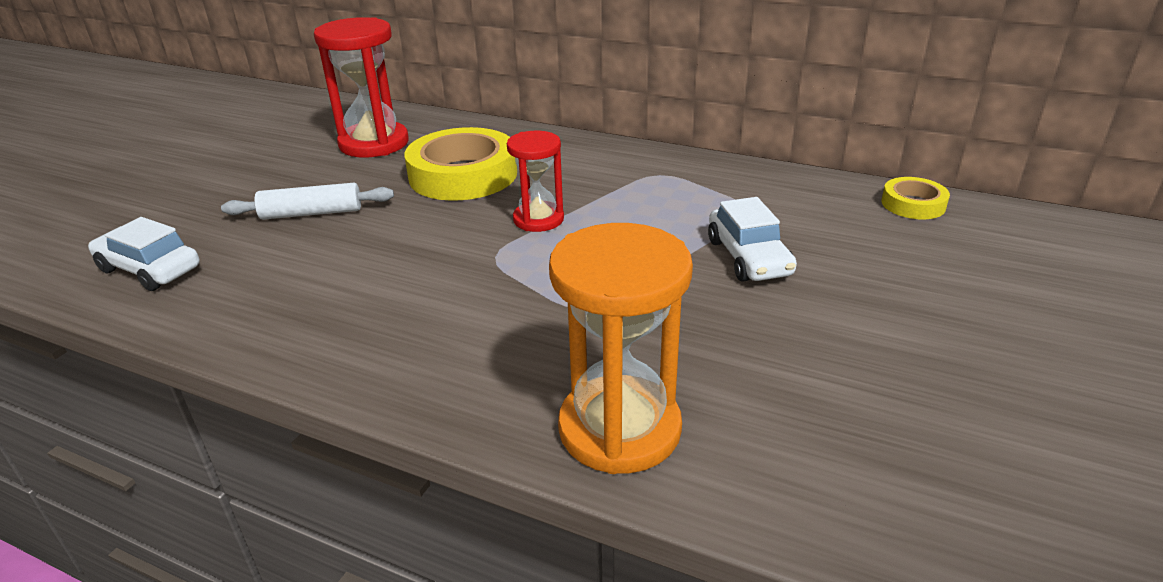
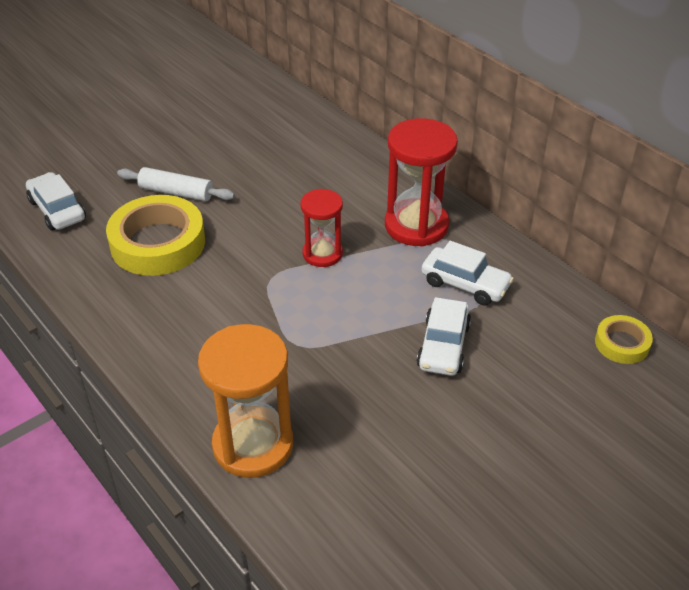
camera: 25 degrees right, 10 degrees up
red hourglass [314,17,409,157] -> red hourglass moved to [385,118,458,247]
yellow tape [405,127,517,201] -> yellow tape moved to [106,195,205,276]
none -> white car [422,241,514,306]

